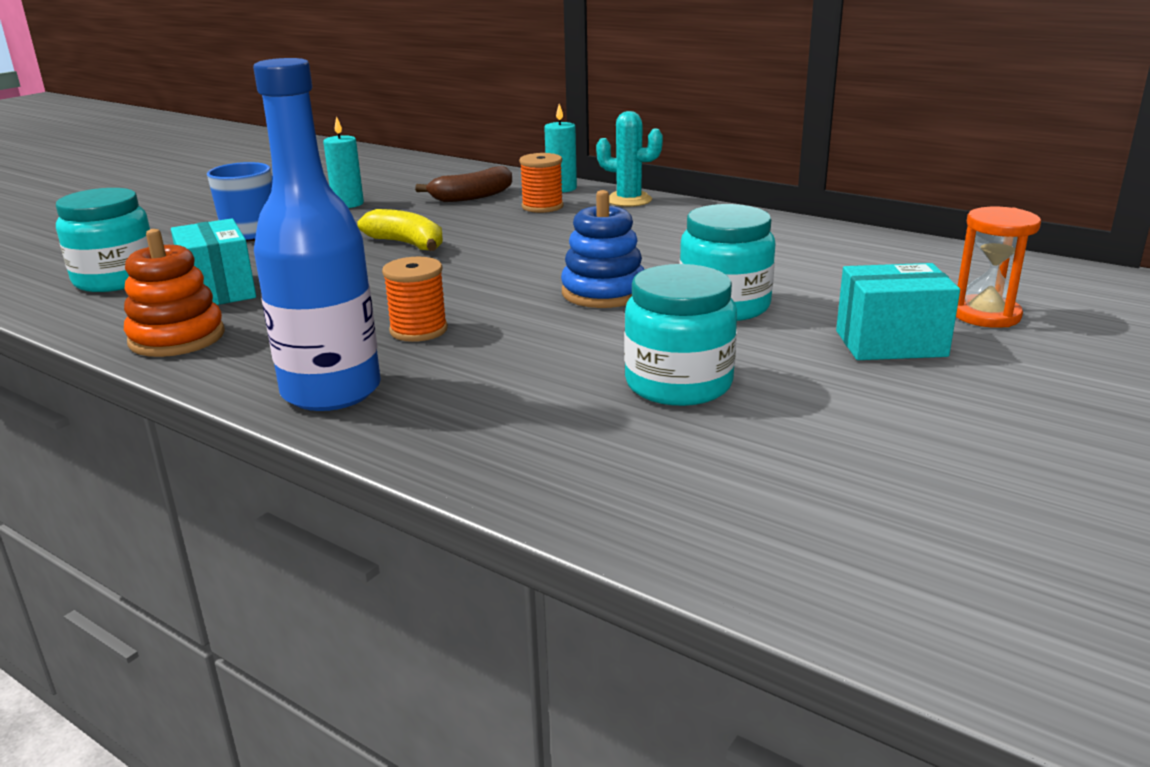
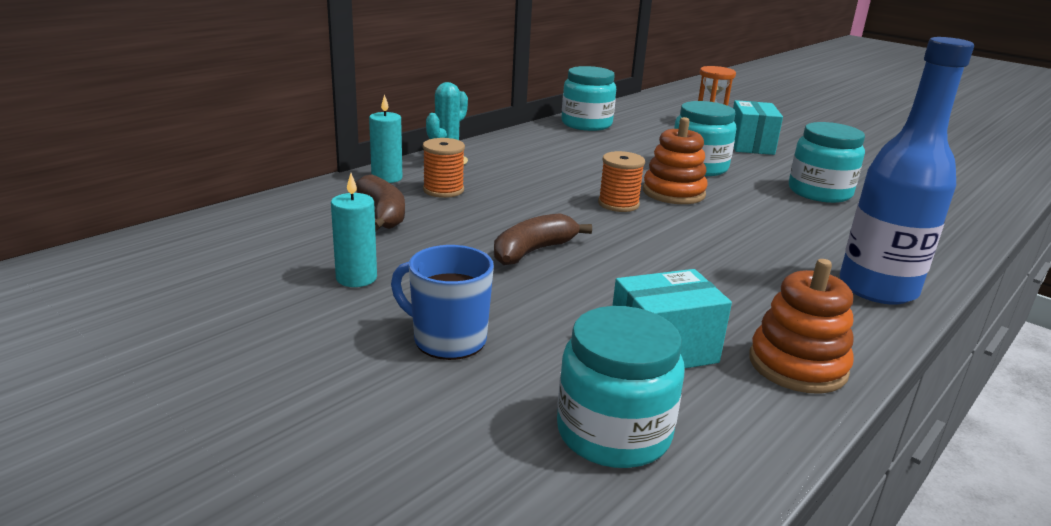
camera: 85 degrees left, 0 degrees up
yellow banana [357,209,443,251] -> brown banana [494,213,592,265]
orange spool [382,257,448,342] -> orange spool moved to [598,151,645,212]
blue stacking toy [561,190,644,308] -> orange stacking toy [643,117,708,204]
none -> turquoise jar [562,66,616,131]

